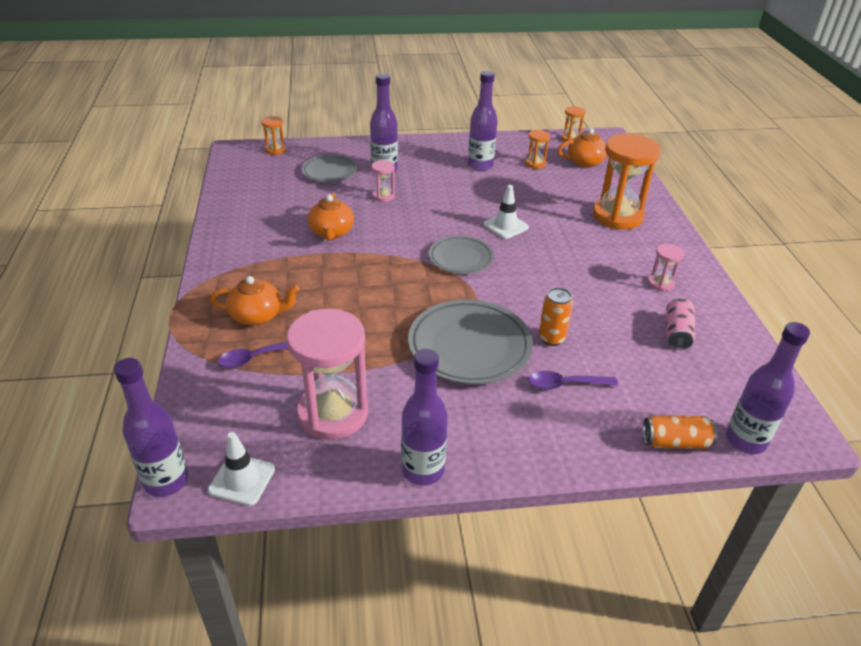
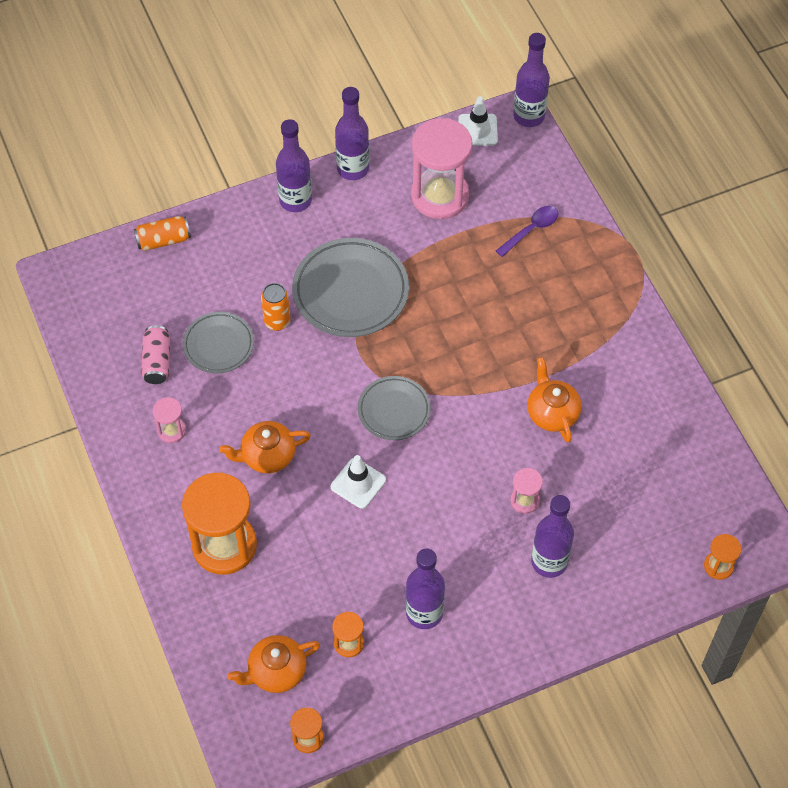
camera: 165 degrees right, 20 degrees up
orange teapot [210,276,300,326] -> orange teapot moved to [219,421,311,473]
grey plate [302,154,357,182] -> grey plate moved to [182,312,254,373]
purple spoon [529,371,618,390] -> none
purple bottle [726,322,810,454] -> purple bottle moved to [276,119,312,212]

